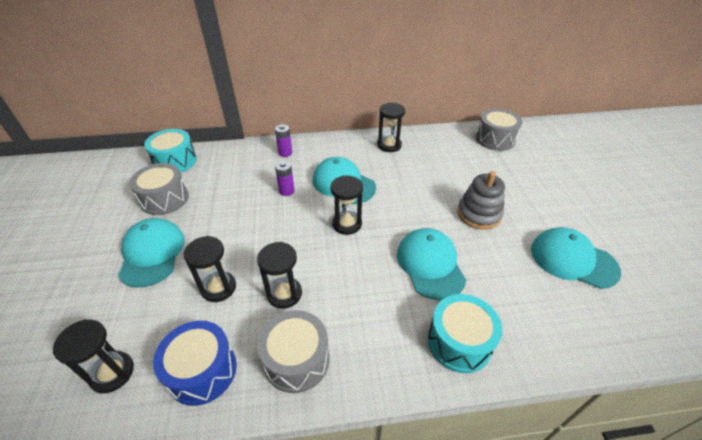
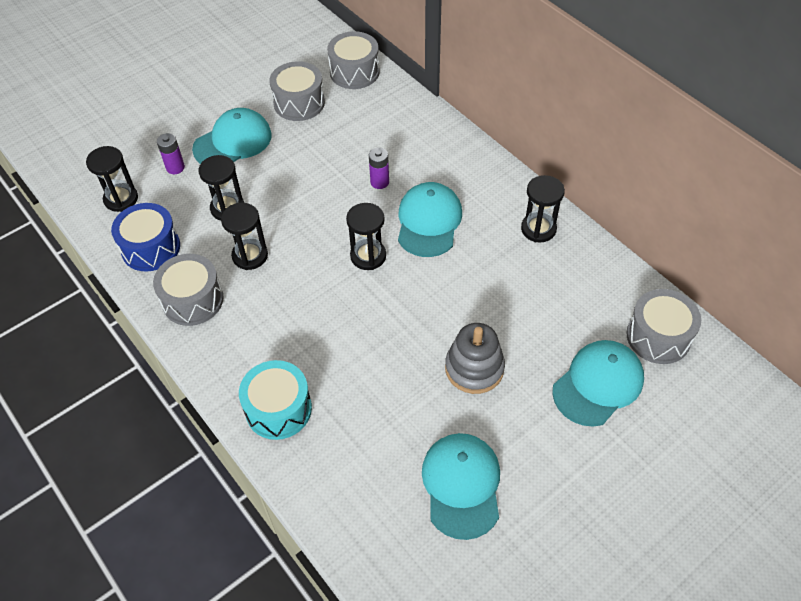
camera: 60 degrees right, 10 degrees up
turquoise drum [144,129,197,172] -> grey drum [327,31,380,89]
purple battery [275,124,292,157] -> purple battery moved to [157,133,185,174]
turquoise cap [397,228,466,300] -> turquoise cap moved to [552,340,644,427]

